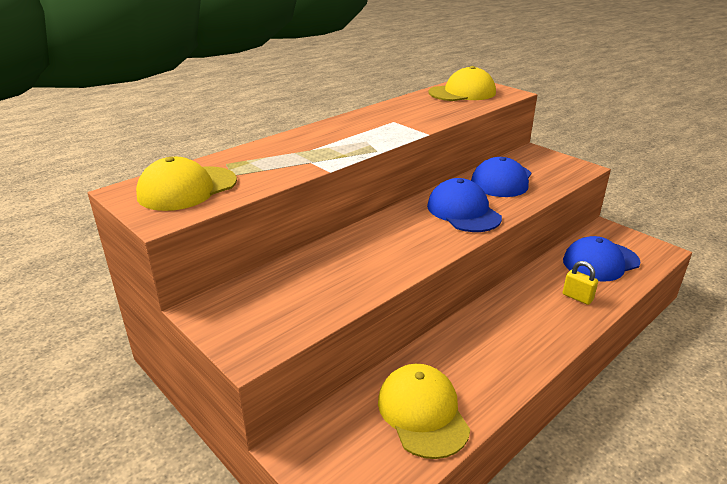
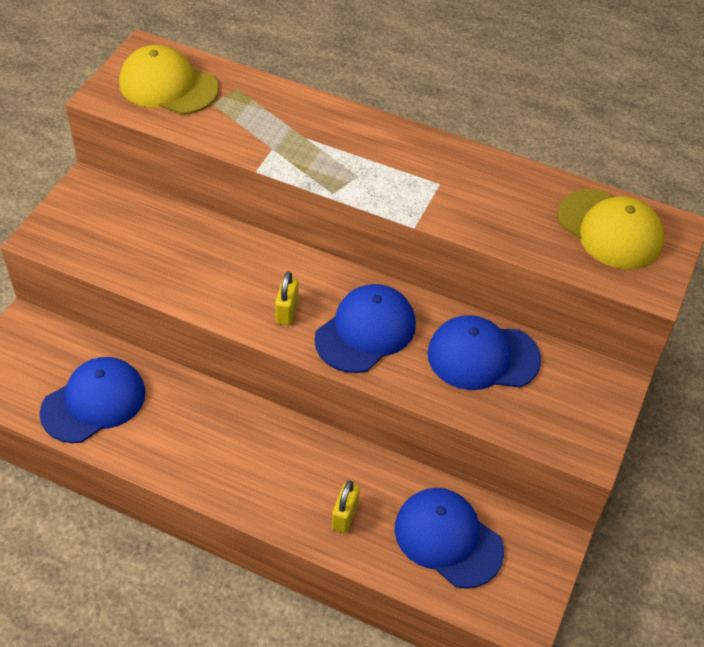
camera: 65 degrees right, 20 degrees up
yellow cap [378,364,470,459] -> blue cap [39,357,146,443]
none -> yellow padlock [275,271,299,325]

